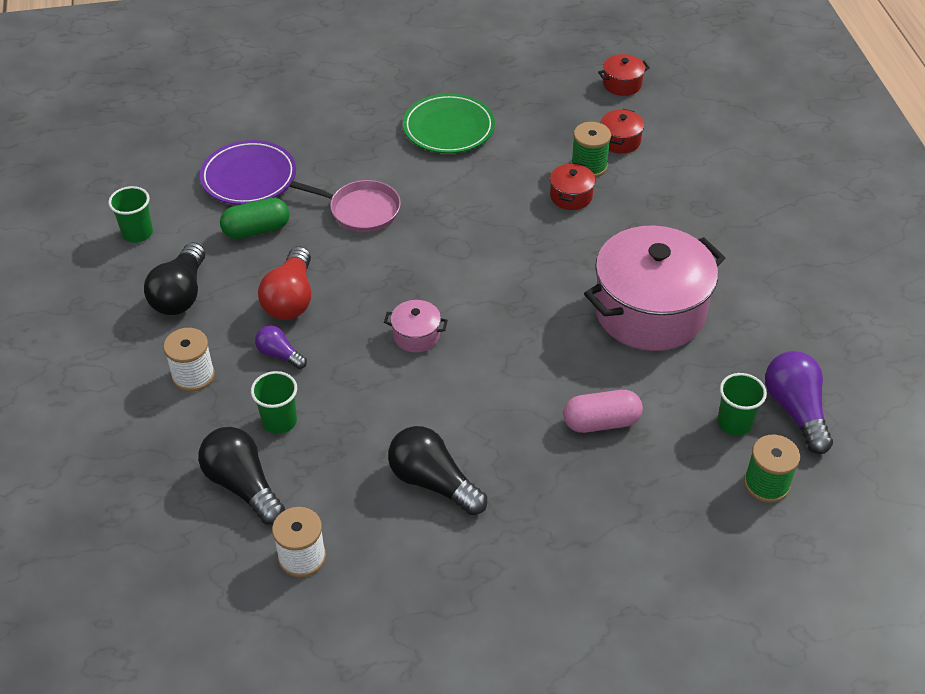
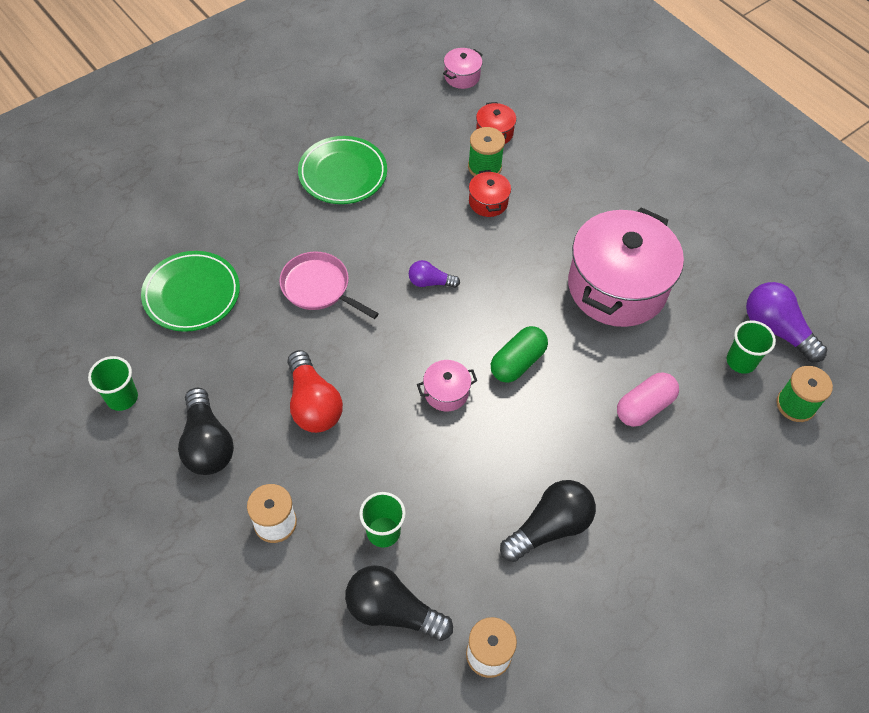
camera: 30 degrees left, 10 degrees up
purple plate [200,140,296,205] -> green plate [141,251,240,332]
green capsule [220,198,290,239] -> green capsule moved to [491,326,548,383]
purple light bulb [255,326,307,369] -> purple light bulb moved to [409,260,460,288]
pink pan [290,180,401,232] -> pink pan turned 135 degrees counterclockwise [279,252,379,319]
black light bulb [388,426,487,515] -> black light bulb turned 135 degrees clockwise [500,480,596,562]
red pot [598,54,650,96] -> pink pot [443,48,483,89]

